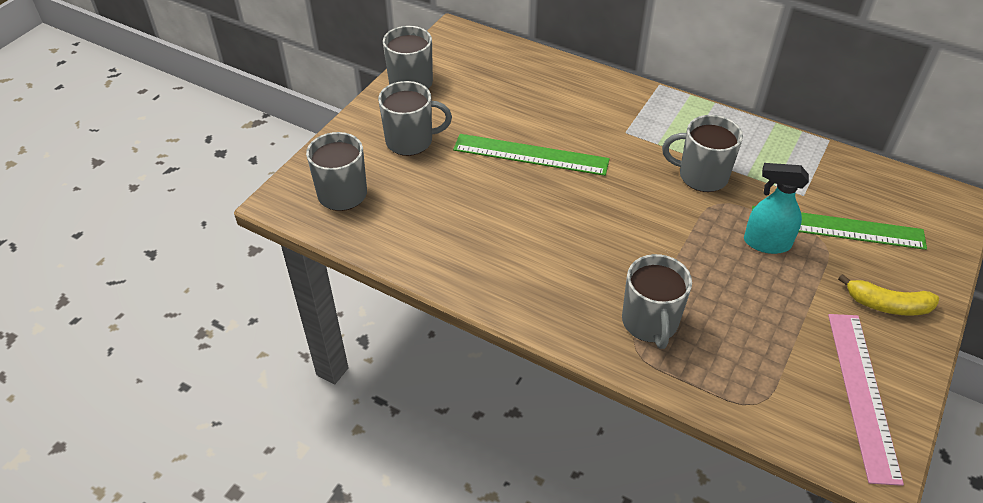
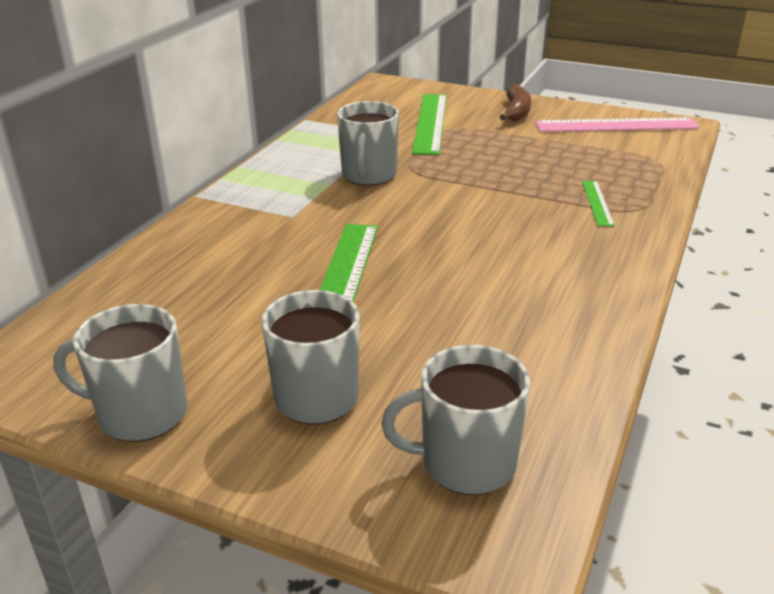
camera: 95 degrees left, 15 degrees down
grey mug [622,254,692,349] -> green ruler [582,181,615,227]
turquoise spray bottle [744,163,809,254] -> none
yellow banana [838,274,939,316] -> brown banana [500,84,531,121]

